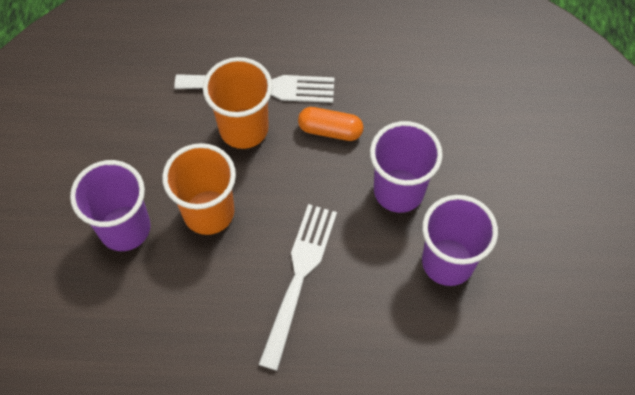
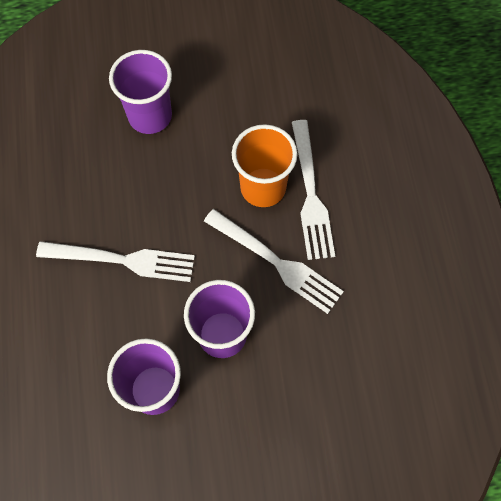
camera: 80 degrees right, 5 degrees up
orange cup [162,143,236,235] -> none
orange capsule [298,107,363,141] -> white fork [204,209,344,314]

